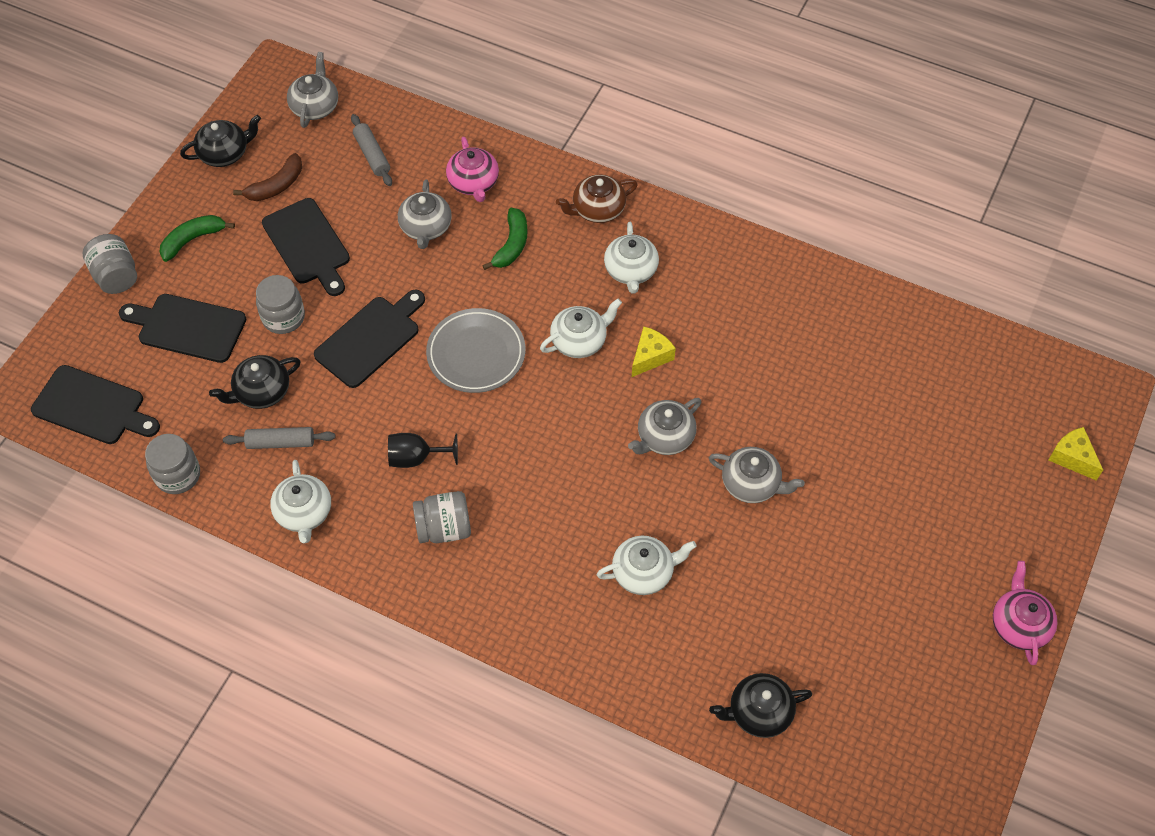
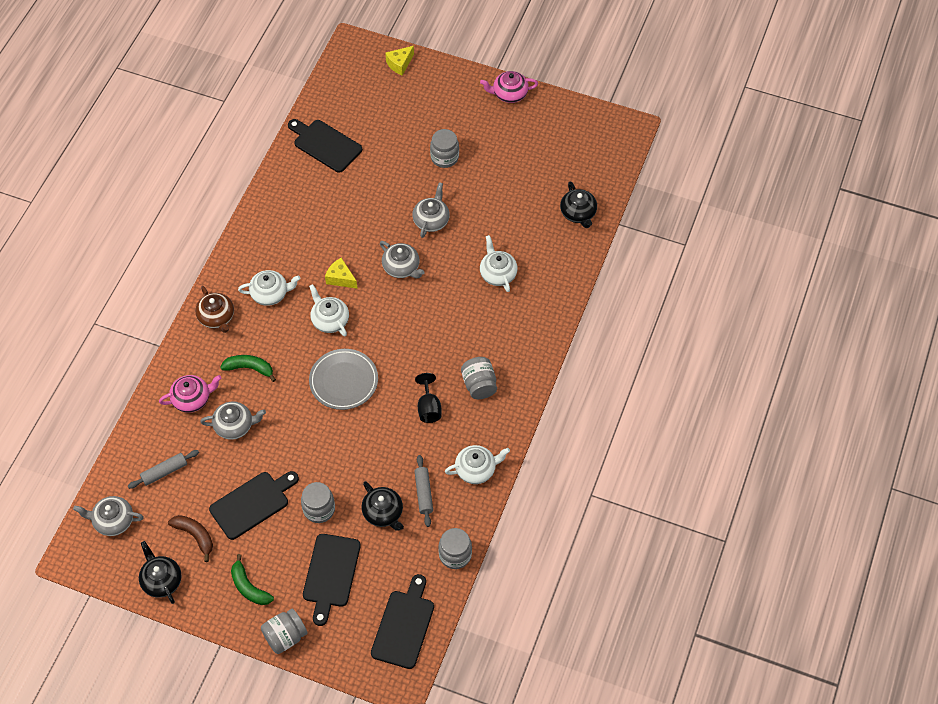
camera: 95 degrees left, 0 degrees up
black cutting board [314,290,425,388] -> black cutting board moved to [288,119,362,173]
none -> grey jar [430,129,459,168]

